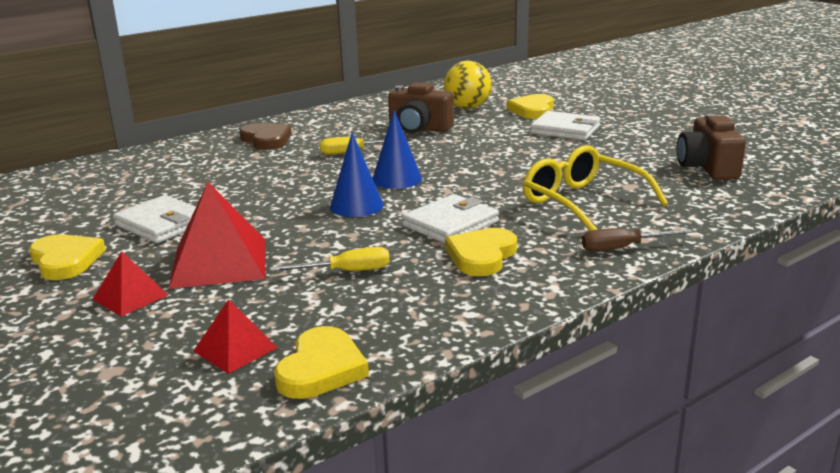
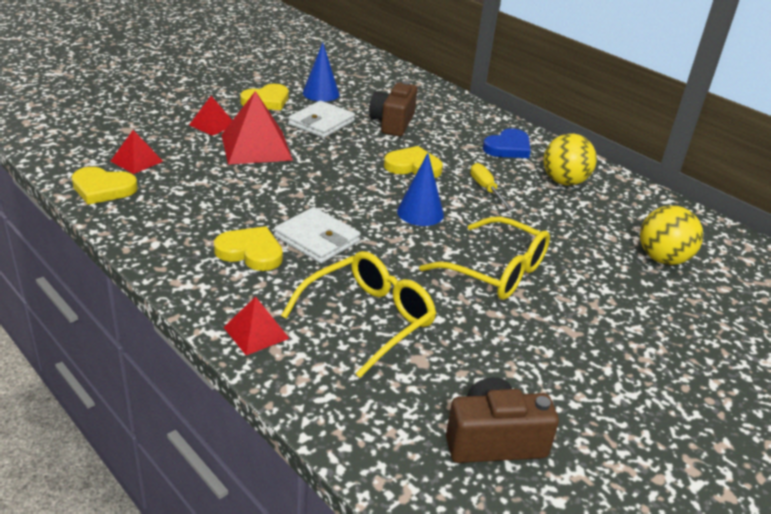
camera: 80 degrees right, 10 degrees up
brown heart [239,123,292,150] -> blue heart [483,128,531,158]
yellow screwdriver [270,247,390,271] -> none
blue cone [330,132,384,217] -> blue cone moved to [303,42,340,101]
brown camera [388,82,454,133] -> brown camera moved to [369,81,417,136]
yellow heart [507,94,554,119] -> yellow heart moved to [384,146,443,178]
white wallet [530,111,600,140] -> none
brown screwdriver [582,228,693,251] -> red pyramid [224,296,290,355]
none -> yellow glasses [419,216,550,300]
none -> yellow ball [543,134,597,186]

